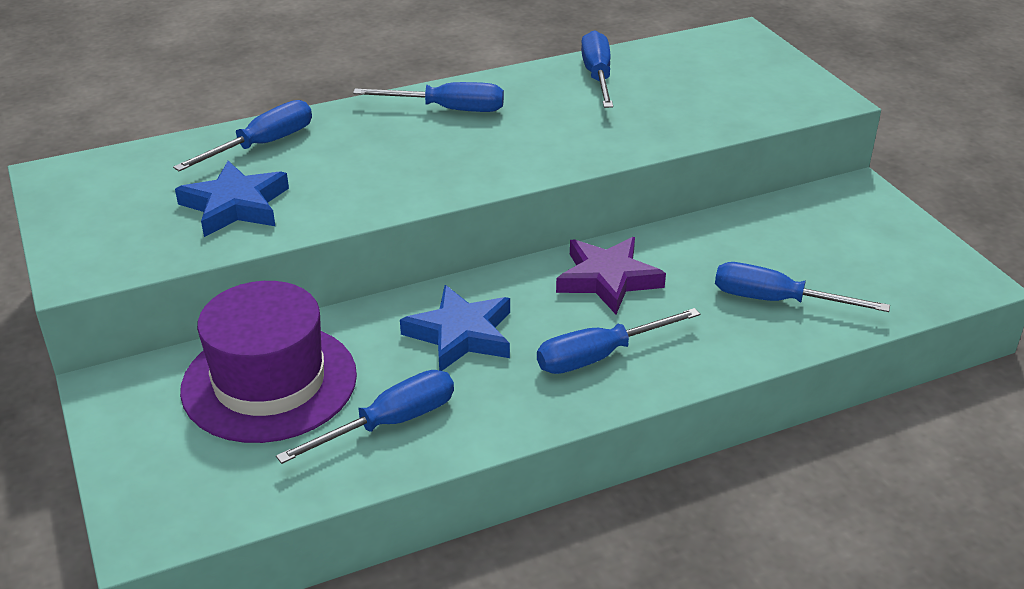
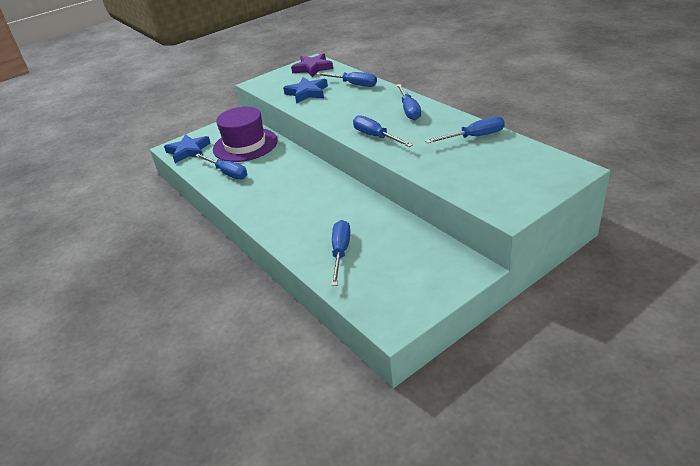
camera: 80 degrees right, 0 degrees up
blue star [400,285,510,371] -> blue star moved to [164,134,210,163]
blue screwdriver [537,308,700,374] -> blue screwdriver moved to [353,115,413,147]
purple star [556,237,666,314] -> purple star moved to [291,53,333,77]

